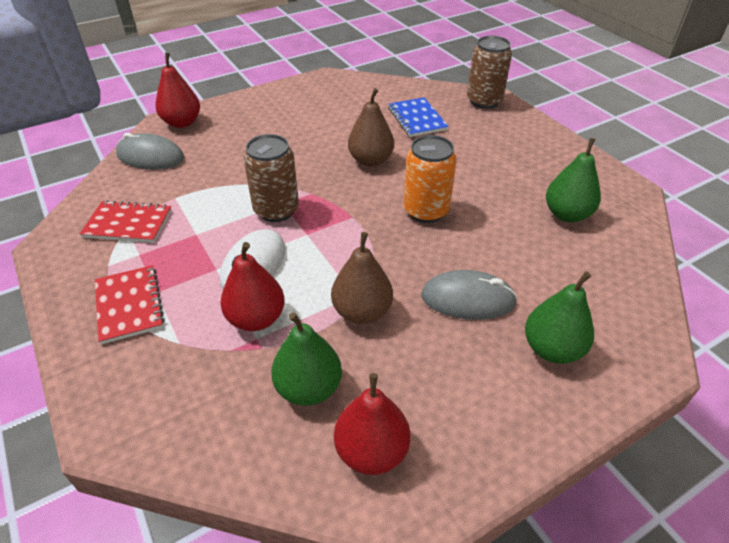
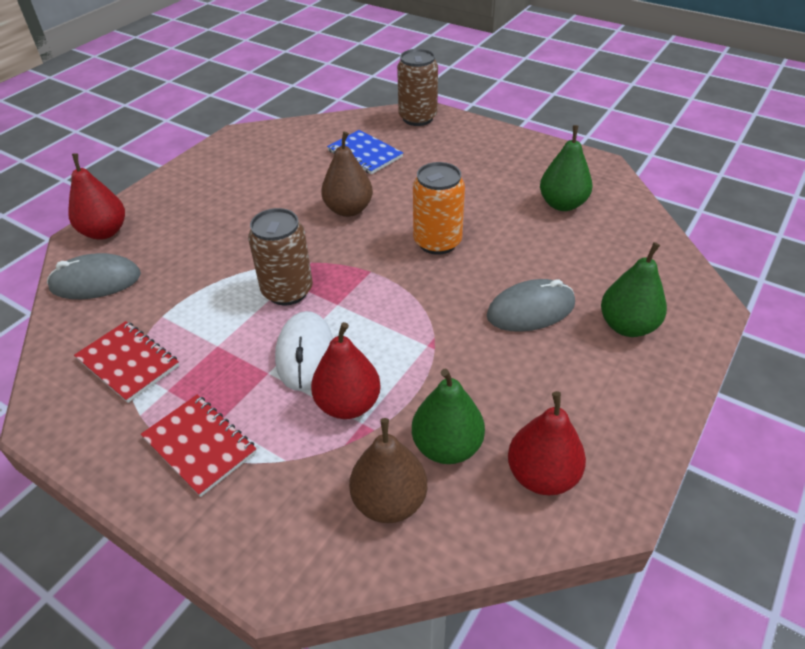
camera: 25 degrees left, 0 degrees up
red notebook [80,200,172,243] -> red notebook turned 60 degrees clockwise [74,321,179,403]
brown pear [331,232,393,324] -> brown pear moved to [349,418,427,523]

